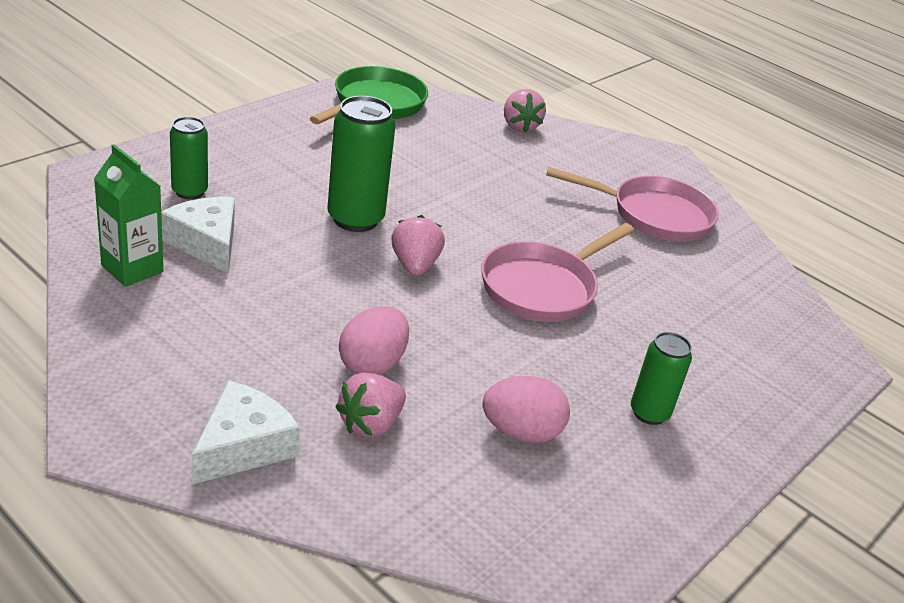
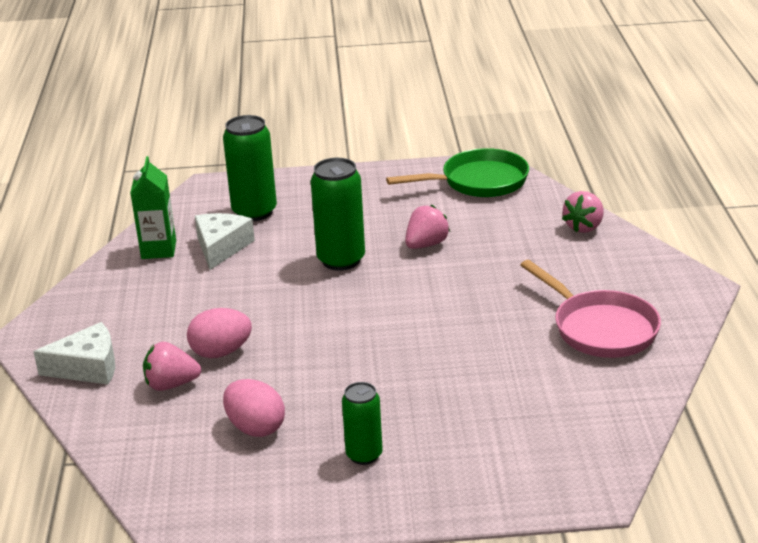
camera: 50 degrees right, 5 degrees down
green can [170,117,208,200] -> green can [223,115,277,221], size x1.63
pink strawberry [391,215,445,276] -> pink strawberry moved to [405,205,450,249]
pink pan [481,223,634,322] -> none

